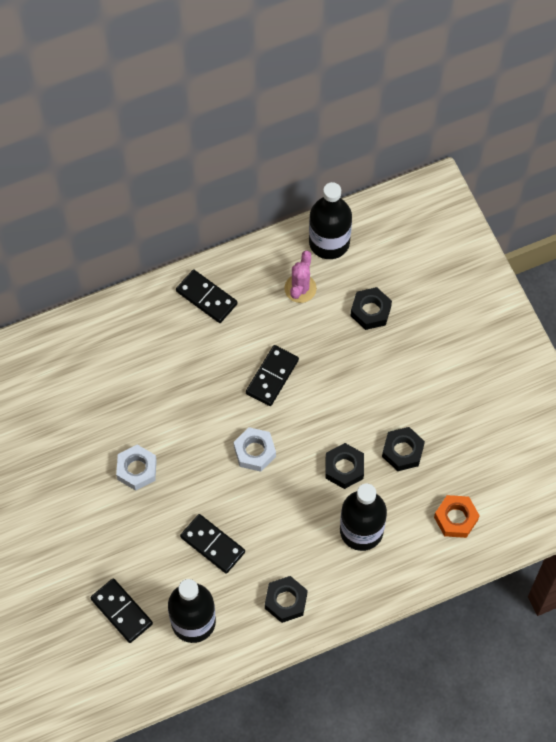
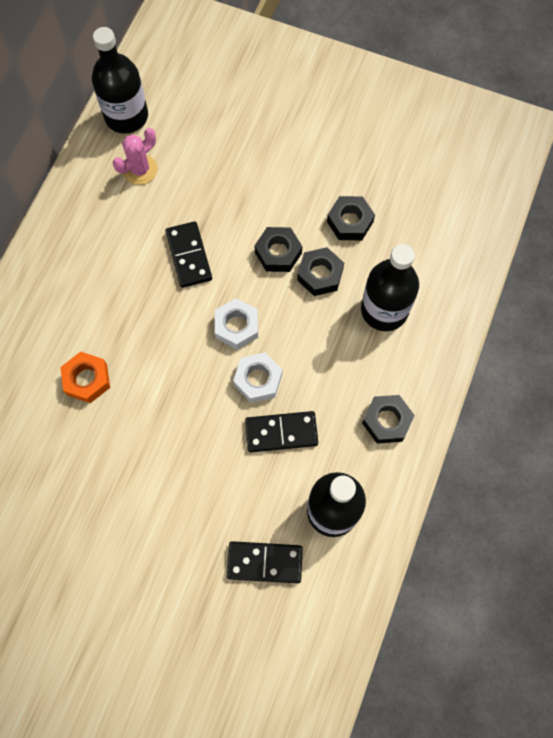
camera: 45 degrees left, 5 degrees up
white nut [116,444,157,491] -> white nut moved to [233,352,282,403]
black domino [176,270,238,323] -> none
pink cactus [284,250,317,303] -> pink cactus turned 75 degrees clockwise [113,128,158,185]
black nut [350,287,392,330] -> black nut moved to [254,227,302,272]
orange nut [434,495,480,538] -> orange nut moved to [60,352,110,403]

